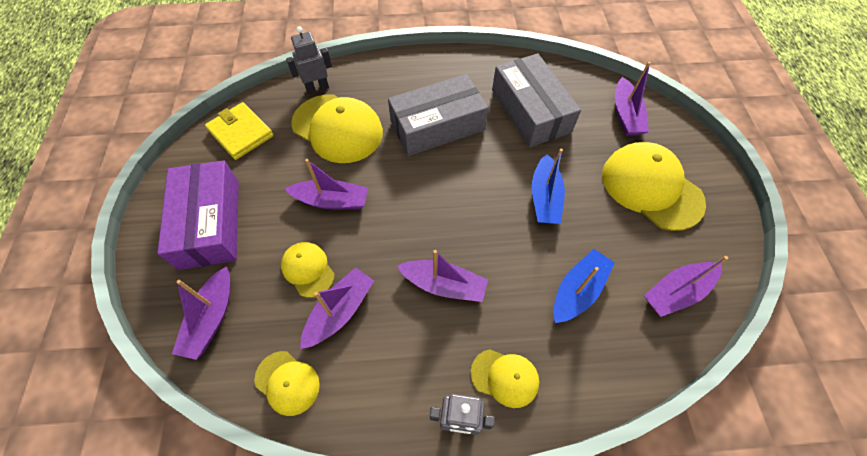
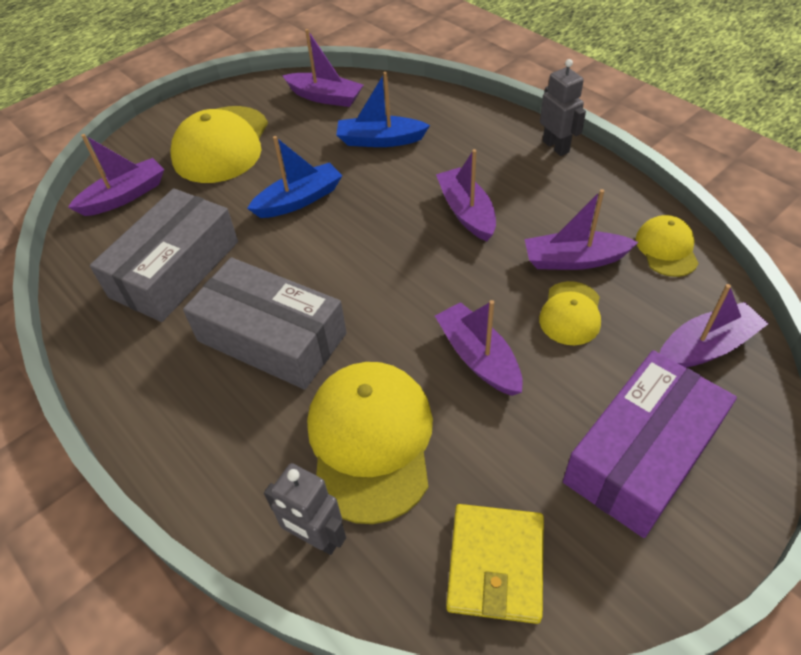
camera: 125 degrees left, 10 degrees down
yellow cap [471,349,539,408] -> none

